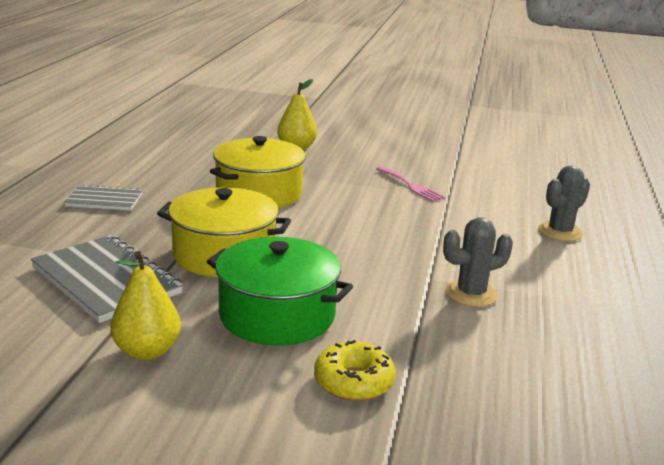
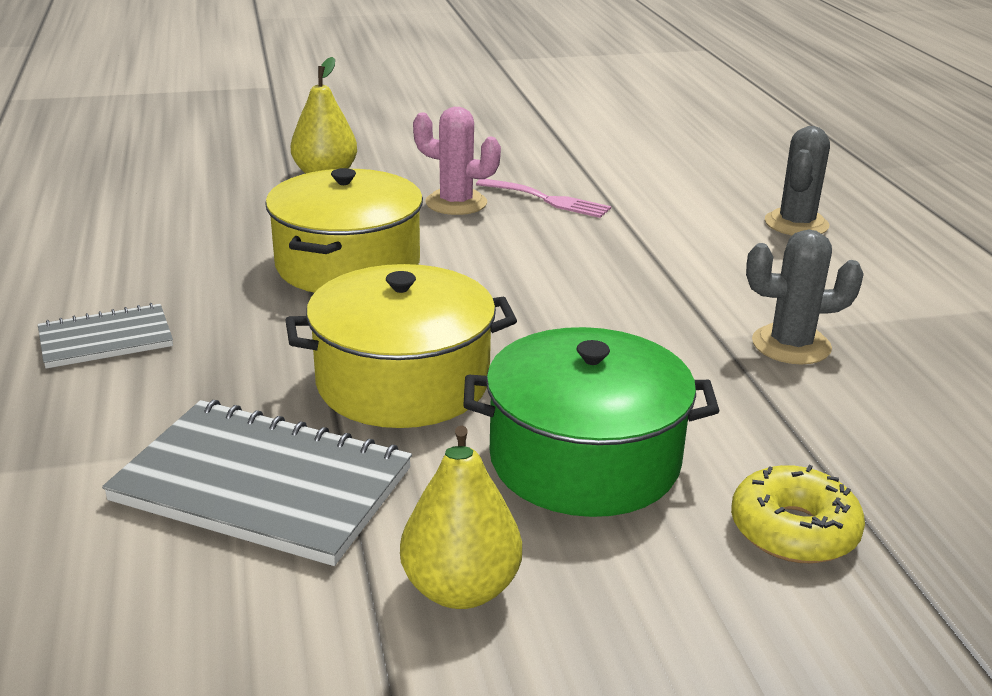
camera: 25 degrees left, 5 degrees up
grey cactus [443,217,513,307] -> grey cactus turned 45 degrees clockwise [746,230,864,365]
none -> pink cactus [413,107,501,215]

